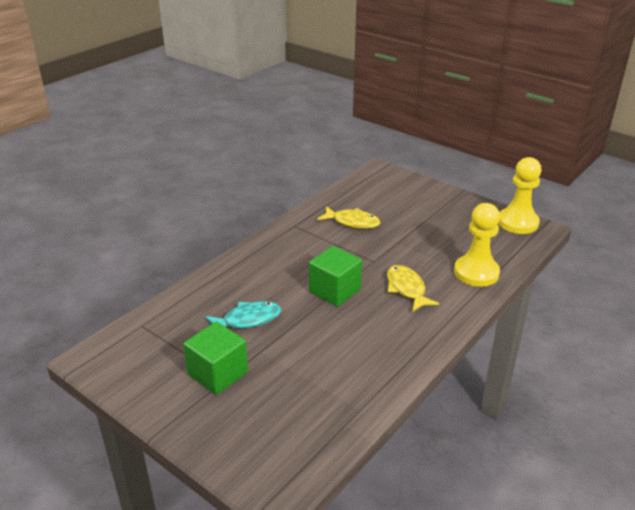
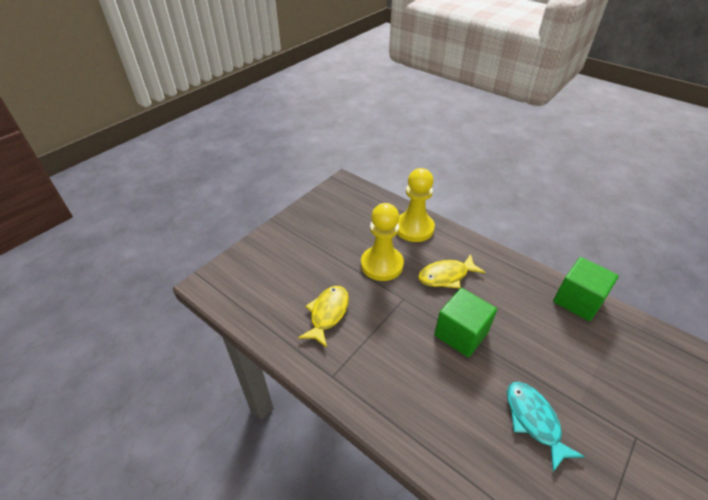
camera: 90 degrees left, 10 degrees up
green cube [183,322,248,395] -> green cube moved to [553,257,619,321]
yellow pawn [498,157,541,234] -> yellow pawn moved to [361,203,404,281]

